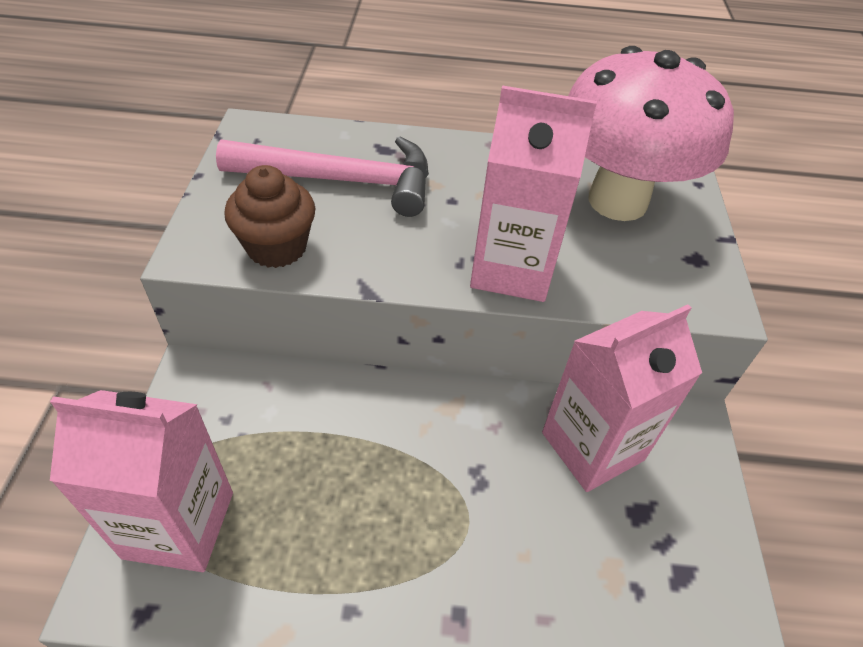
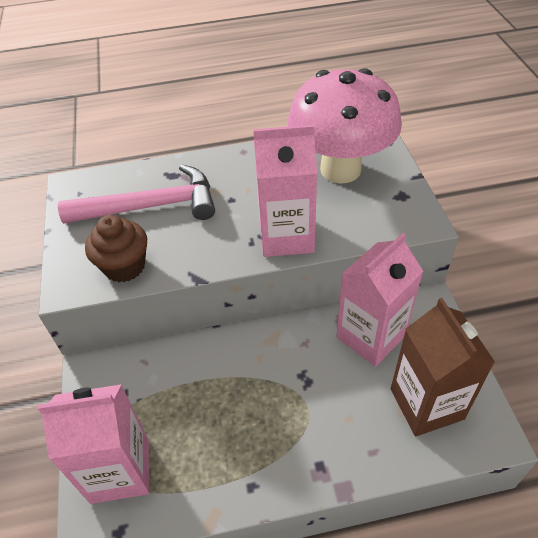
camera: 10 degrees left, 0 degrees up
none -> brown carton [391,298,495,436]

